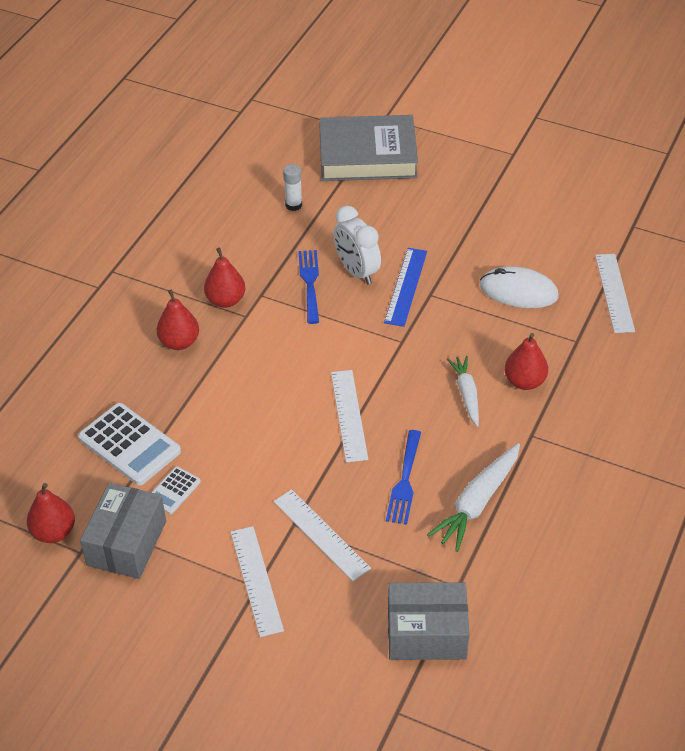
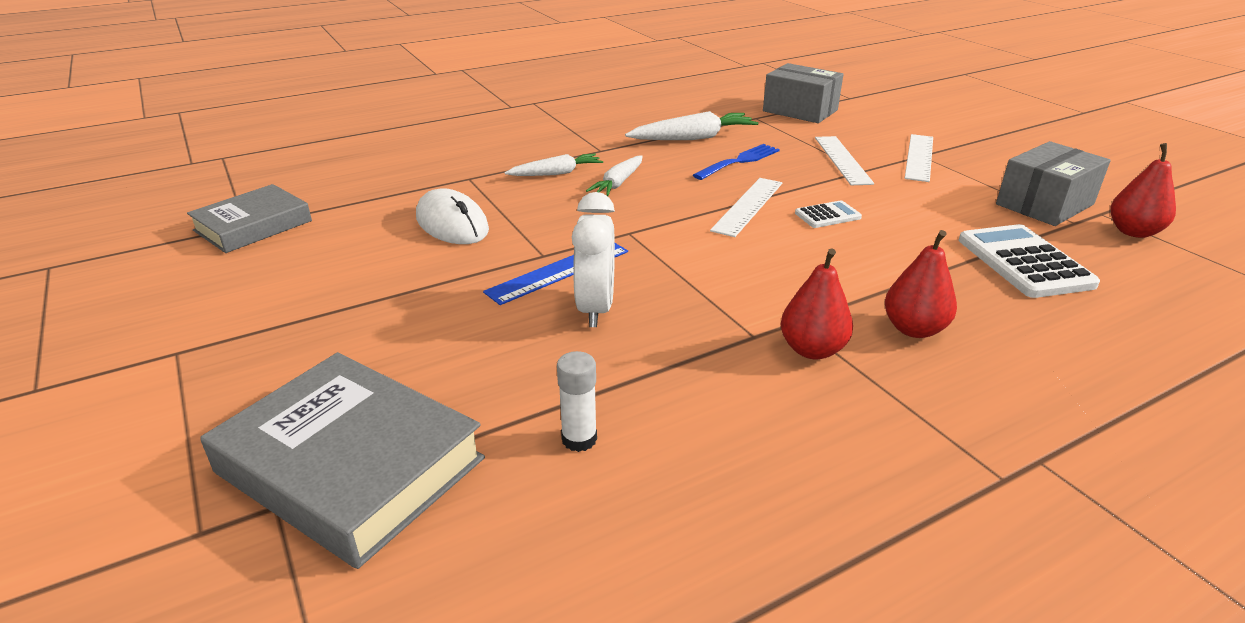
camera: 145 degrees left, 15 degrees down
white calculator [151,466,201,514] -> white calculator moved to [795,200,862,228]
blue fork [298,250,319,324] -> none
red pear [504,333,548,390] -> white carrot [505,154,603,176]
white ruler [595,254,635,333] -> none
none -> grey book [187,184,312,253]

